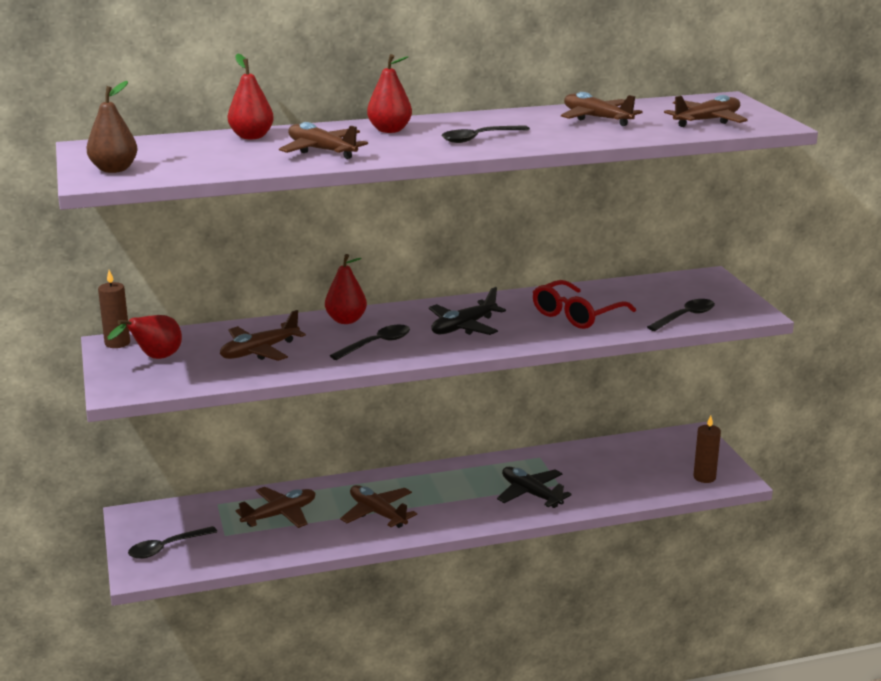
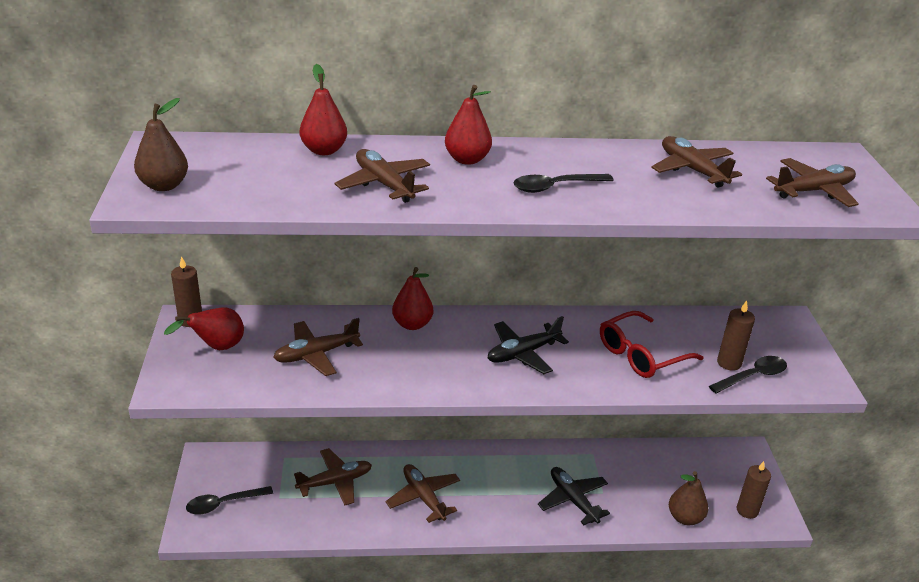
camera: 10 degrees right, 10 degrees up
black spoon [330,325,410,360] -> none
none -> brown pear [669,471,708,525]
none -> brown candle [717,301,755,371]

